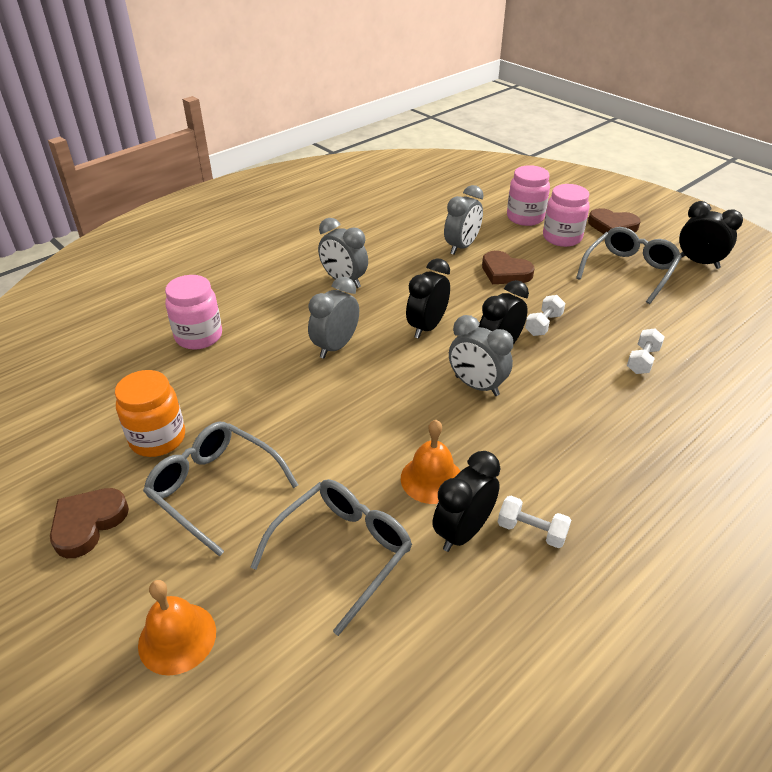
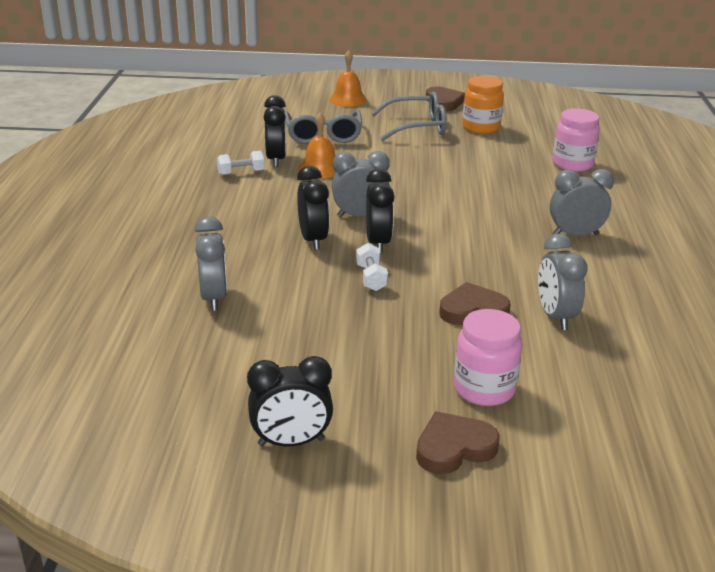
camera: 135 degrees right, 10 degrees down
grey clock [308,277,359,359] -> grey clock moved to [195,216,227,311]
black clock [406,258,450,339] -> black clock moved to [297,166,330,250]
pink jar [507,165,550,226] -> none
grey glasses [576,227,682,304] -> none
white dumbbell [627,328,665,374] -> none

